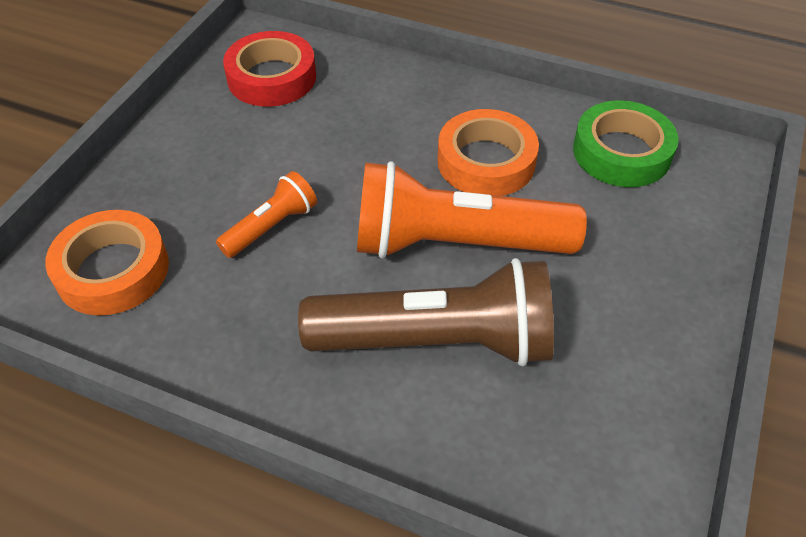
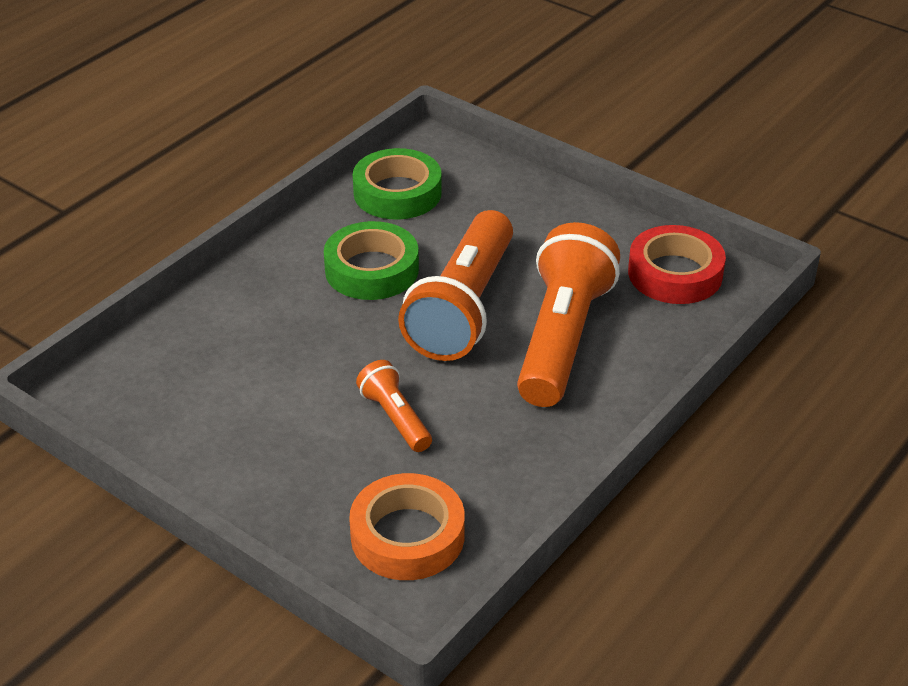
camera: 75 degrees left, 10 degrees down
red tape [223,31,316,107] -> red tape moved to [628,225,726,304]
brown flashlight [298,258,554,366] -> orange flashlight [517,222,620,407]
orange tape [437,109,539,196] -> green tape [324,221,419,300]

